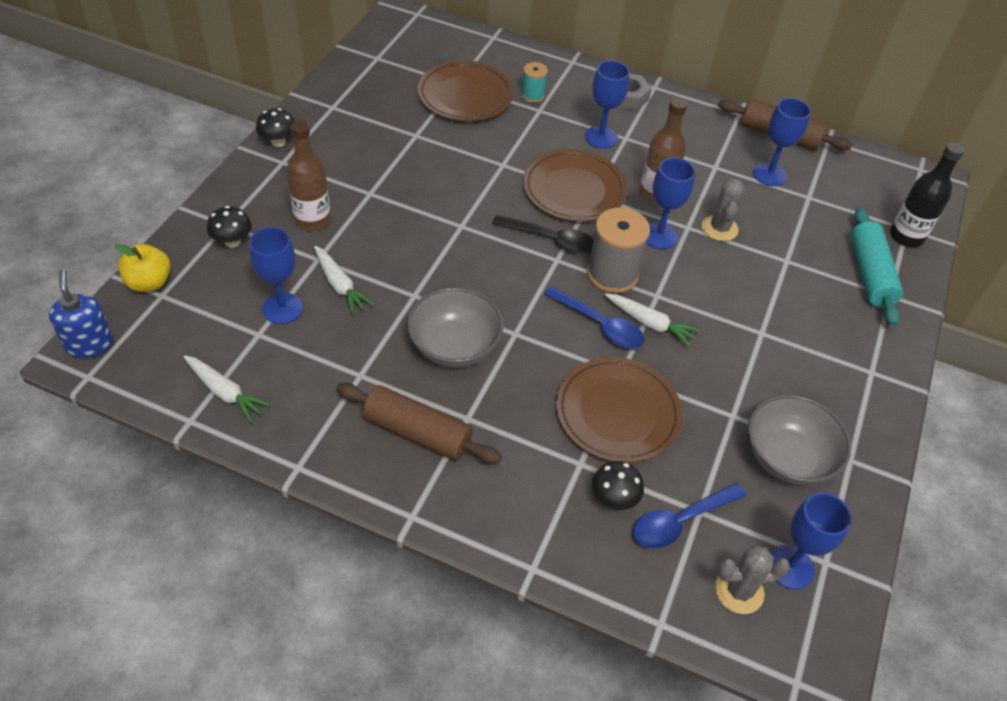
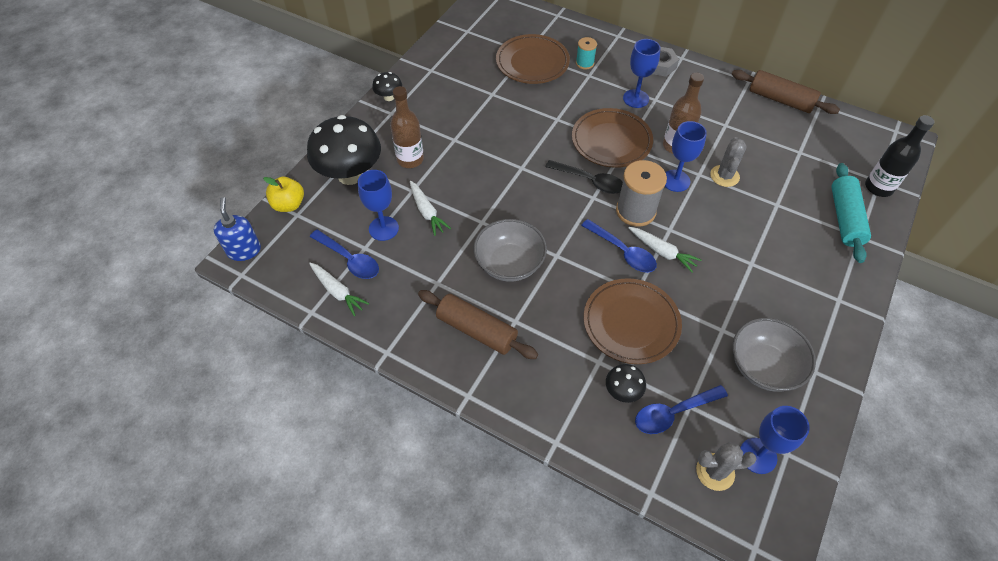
camera: 10 degrees right, 5 degrees up
black mushroom [207,206,252,248] -> black mushroom [307,115,381,185], size x2.20
blue goblet [753,98,811,186] -> none
none -> blue spoon [310,230,379,279]

